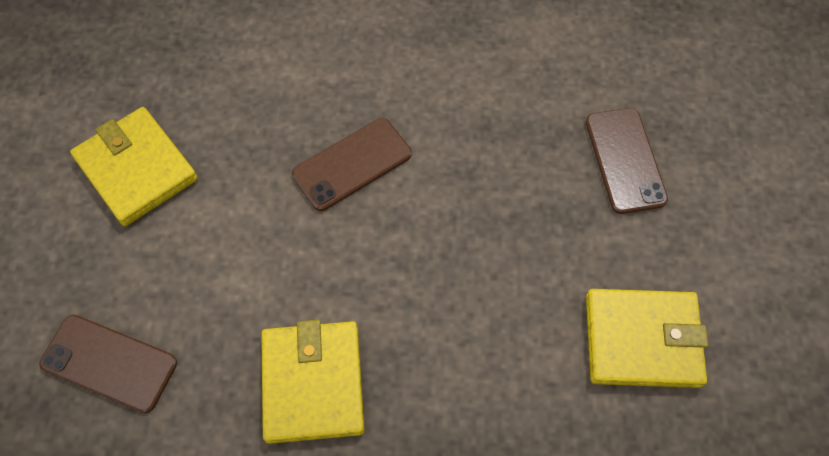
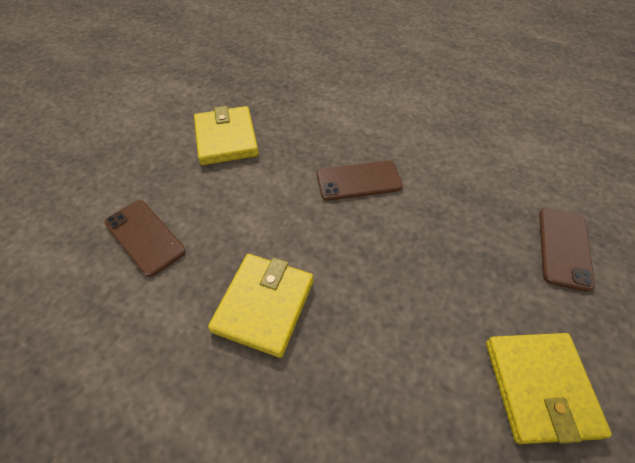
camera: 25 degrees right, 10 degrees down
yellow wallet [586,289,708,388] -> yellow wallet turned 60 degrees clockwise [486,333,612,444]

